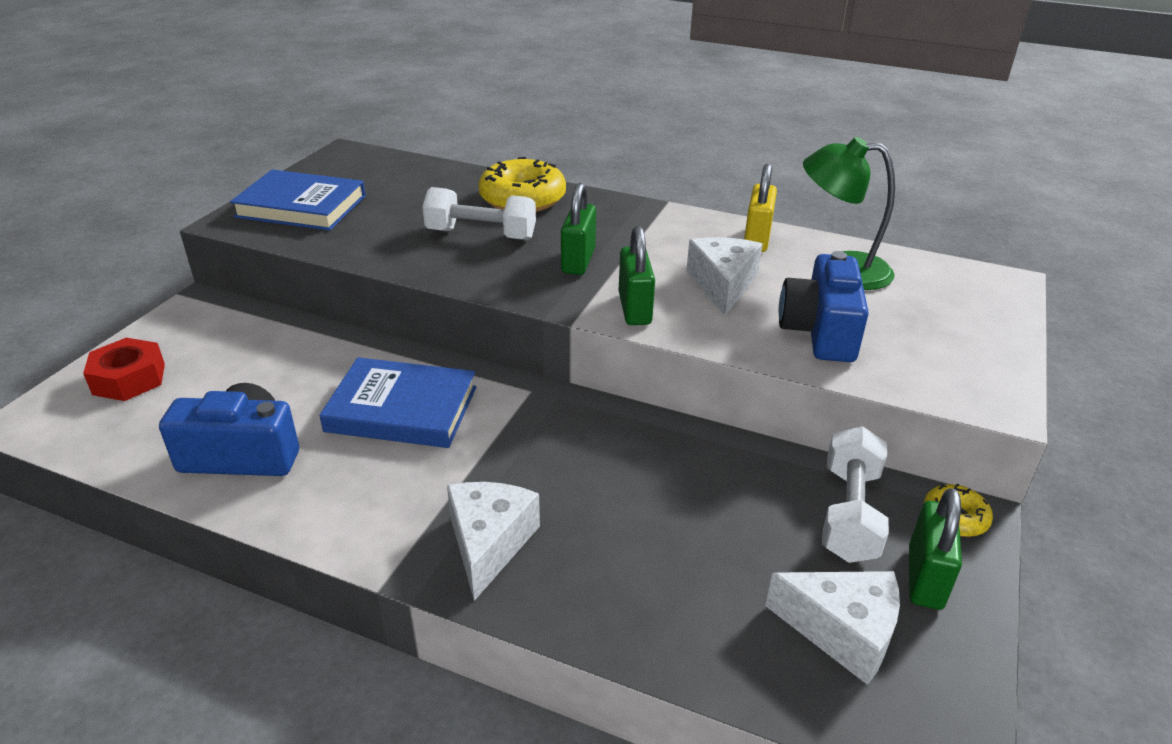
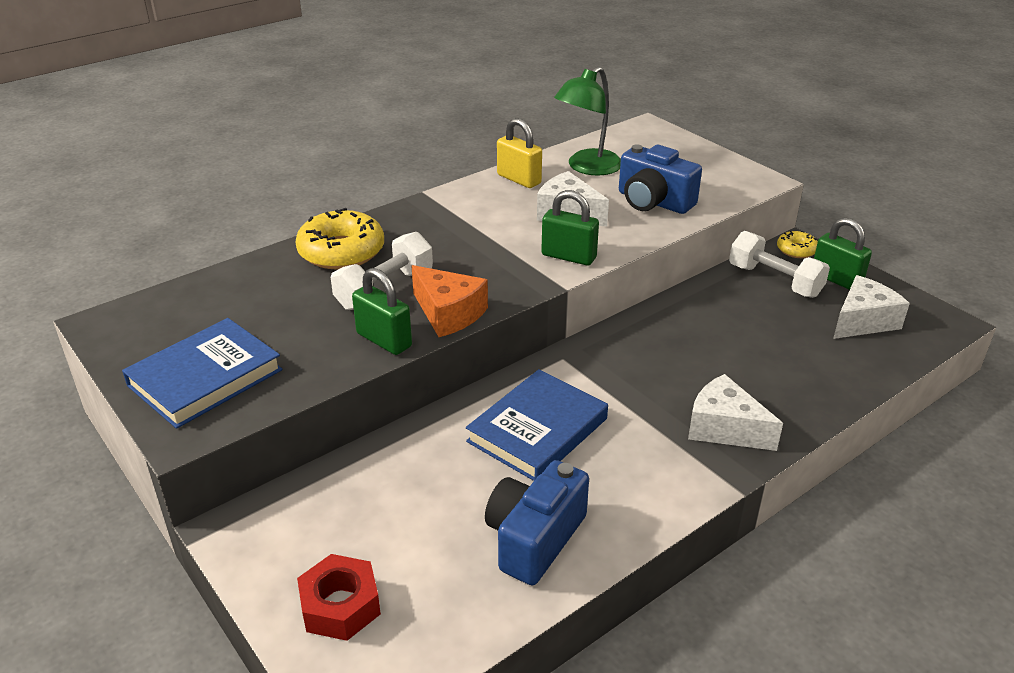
camera: 60 degrees left, 0 degrees up
green padlock [561,183,596,275] -> green padlock moved to [352,268,412,355]
none -> orange cheese [411,265,488,337]

